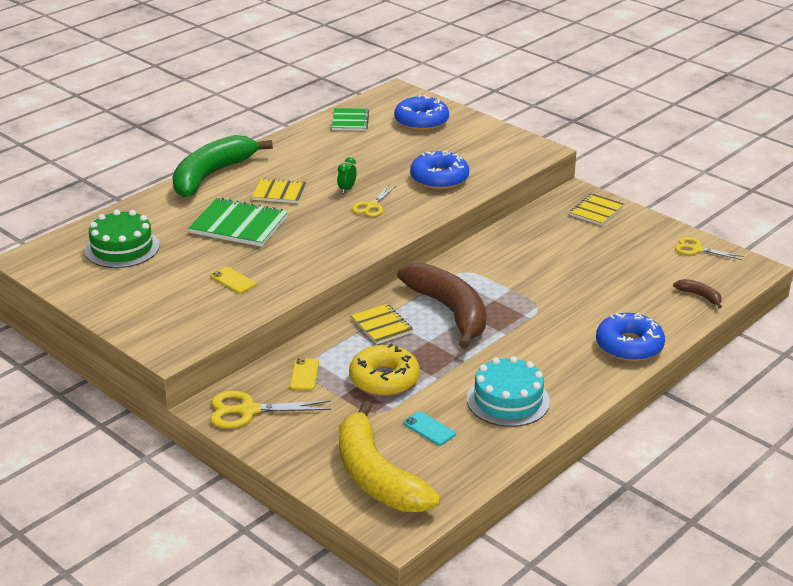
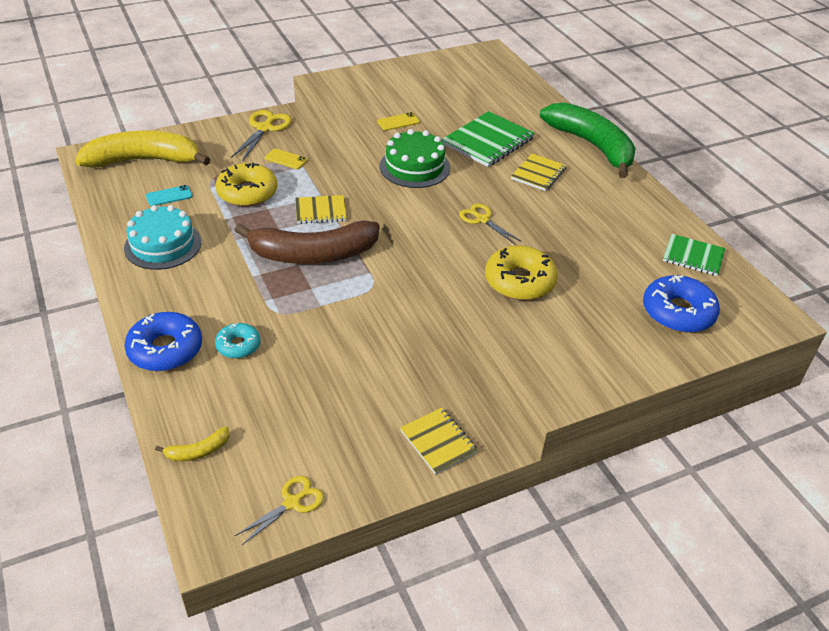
camera: 110 degrees right, 10 degrees up
green cake [85,210,160,268] -> green cake moved to [379,129,450,188]
green clock [337,157,357,194] -> none
blue donut [410,150,469,190] -> yellow donut [485,246,558,300]
brown banana [673,279,722,308] -> yellow banana [155,426,230,461]
none -> turquoise donut [215,323,261,358]

